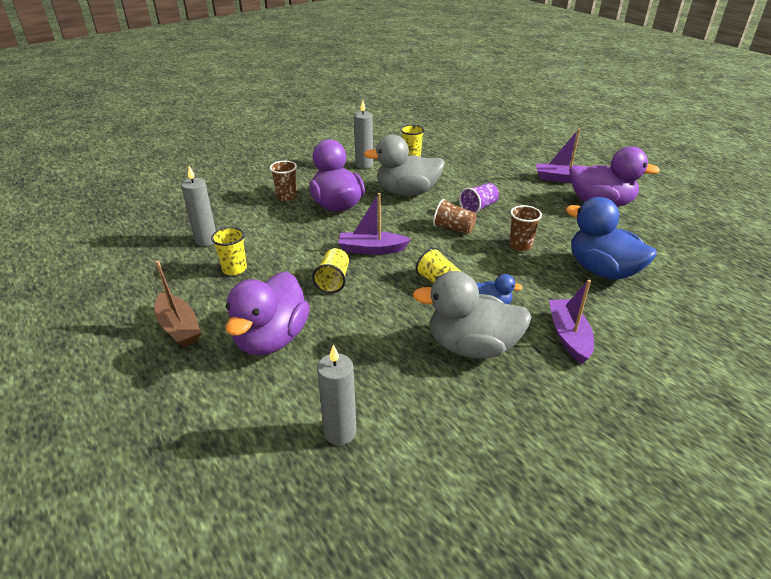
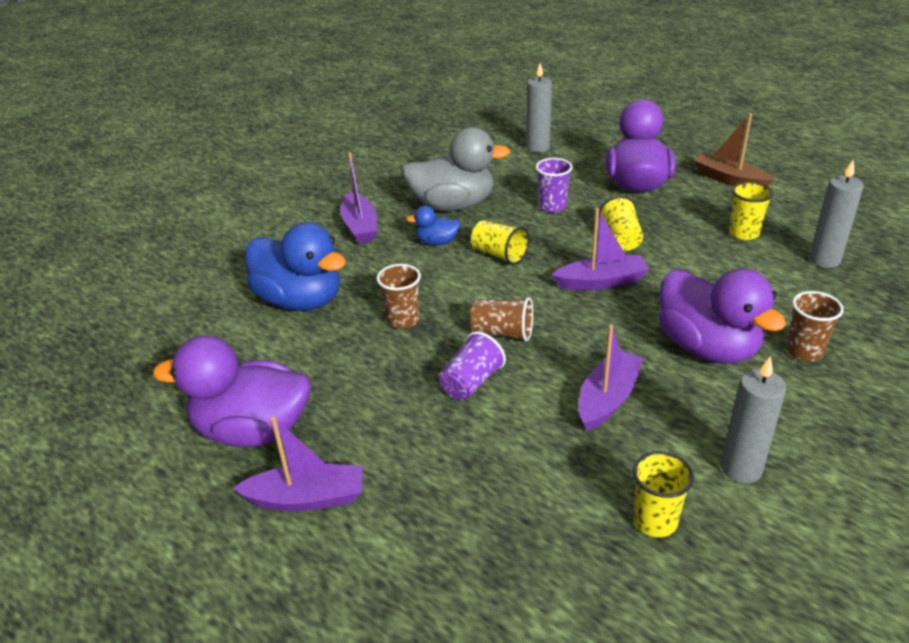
camera: 170 degrees right, 0 degrees up
grey duck [364,134,445,196] -> purple boat [579,324,644,431]
none -> purple cup [536,158,572,213]

